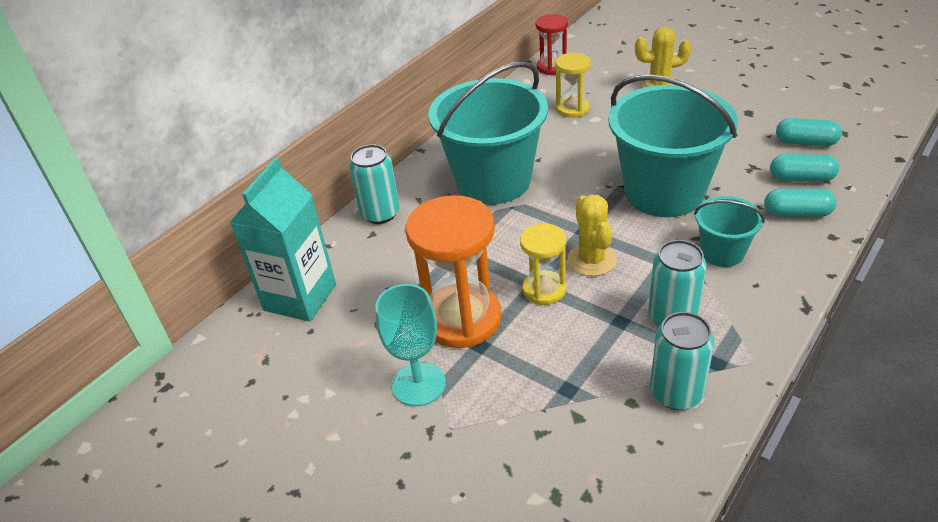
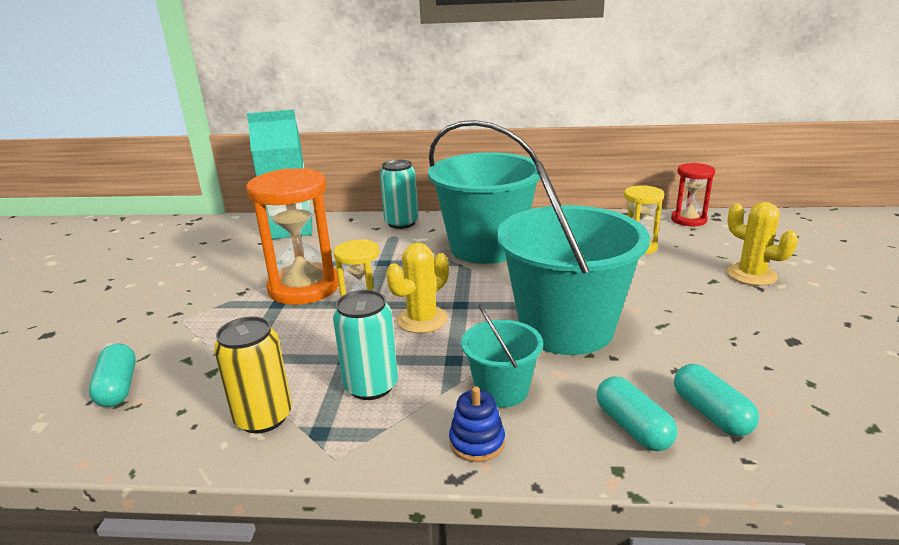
camera: 55 degrees right, 15 degrees down
turquoise goblet [375,284,446,406] -> none
turquoise can [650,312,714,410] -> yellow can [214,316,292,434]
turquoise capsule [776,118,842,146] -> turquoise capsule moved to [89,343,136,407]
none -> blue stacking toy [449,386,505,462]

